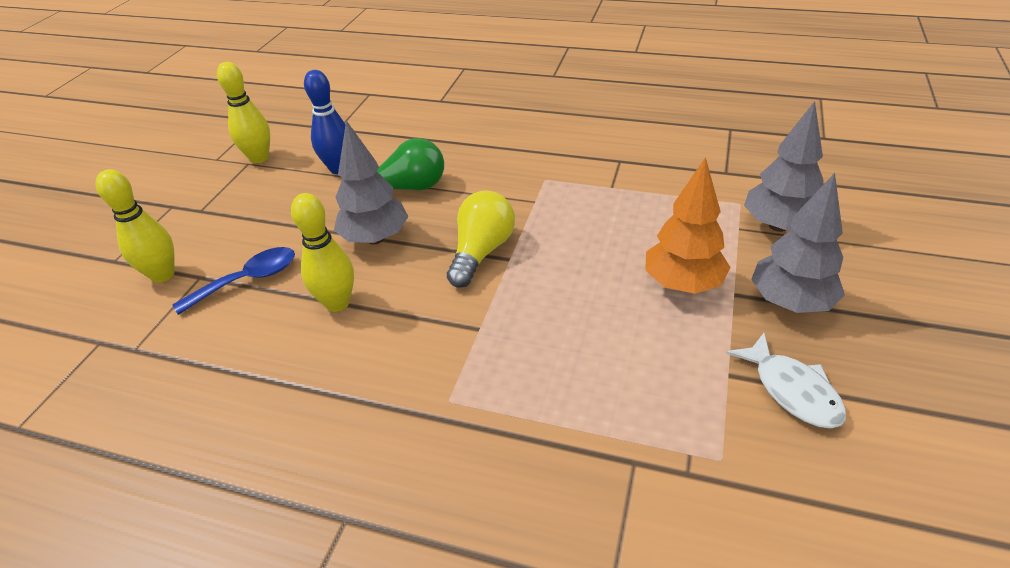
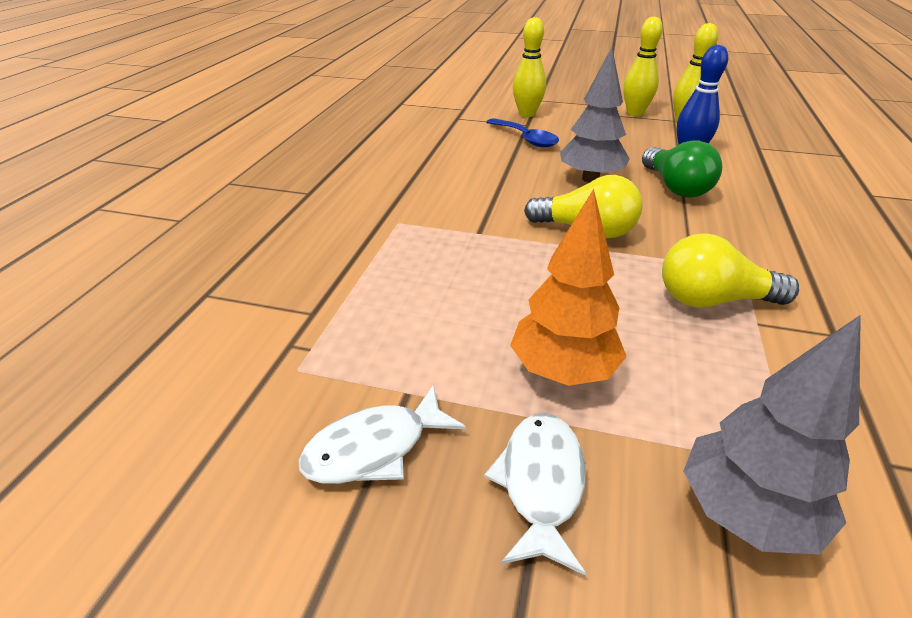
camera: 85 degrees right, 5 degrees down
yellow bowling pin [291,193,354,312] -> yellow bowling pin moved to [623,16,663,116]
grey tree [751,173,845,313] -> white fish [484,413,586,575]
none -> yellow light bulb [662,233,799,308]

